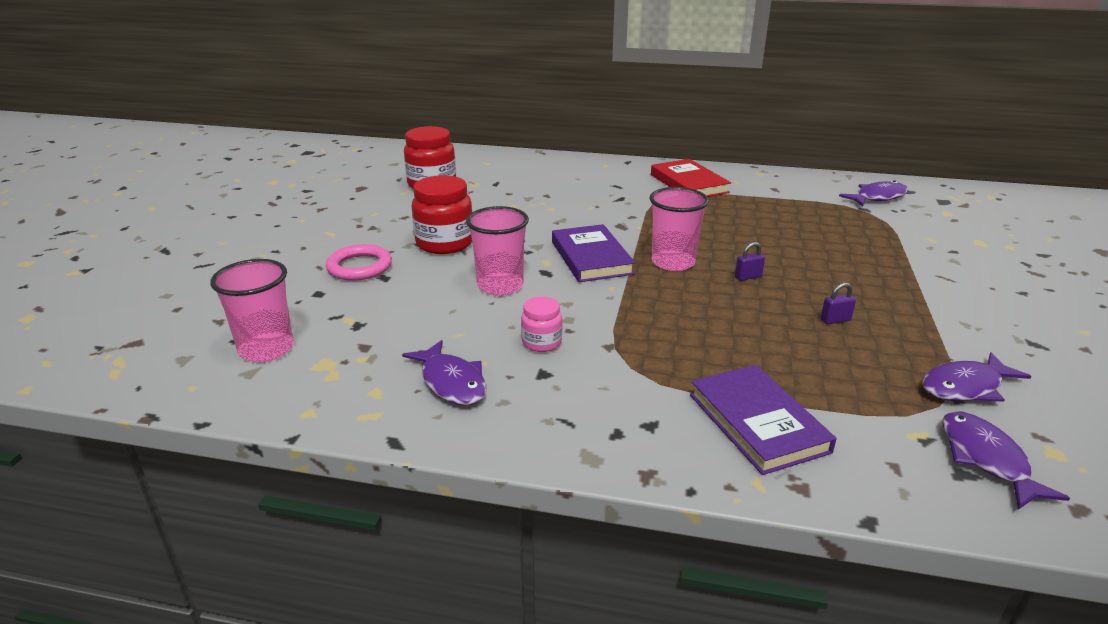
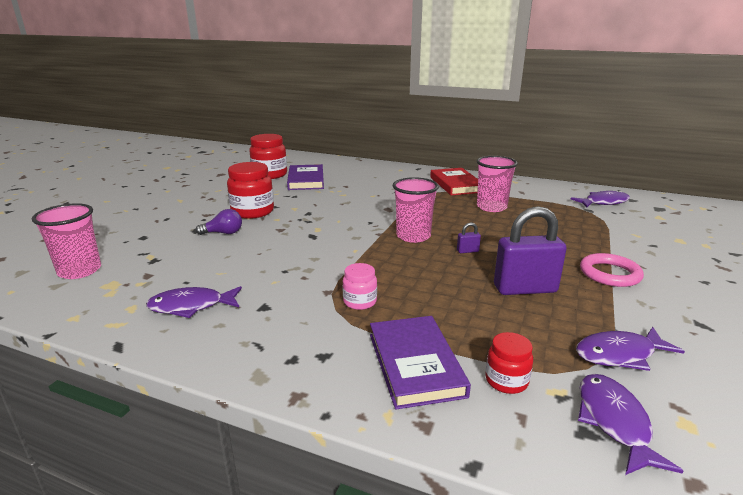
camera: 10 degrees right, 5 degrees down
pink ring [326,244,392,281] -> pink ring moved to [580,253,644,287]
purple fish [402,340,486,405] -> purple fish turned 105 degrees clockwise [146,286,242,318]
pink cup [466,206,529,296] -> pink cup moved to [477,156,518,212]
pink jar [521,297,562,352] -> pink jar moved to [342,263,377,310]
purple book [552,224,635,282] -> purple book moved to [287,164,324,190]
purple padlock [821,283,856,324] -> purple padlock [494,206,567,295], size x2.45
none -> purple light bulb [195,209,242,235]
none -> red jar [485,332,533,394]

